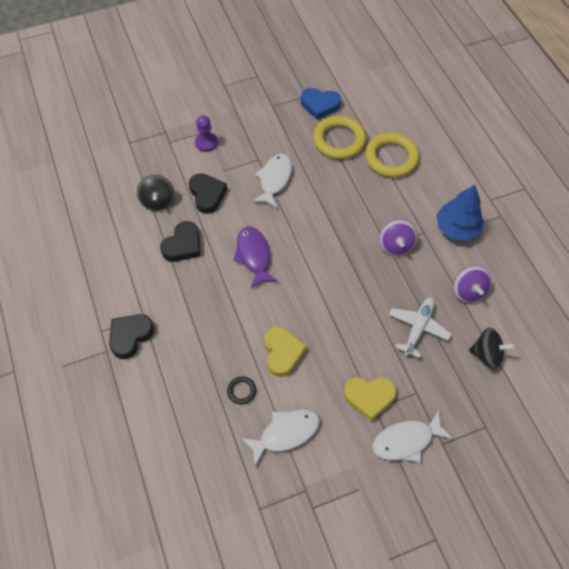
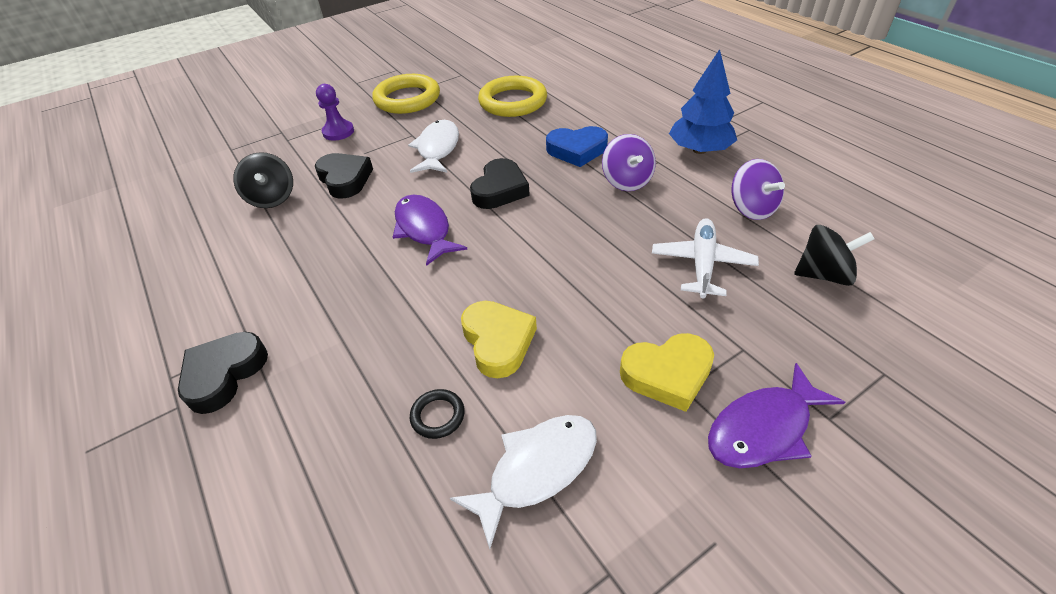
camera: 10 degrees left, 15 degrees down
black heart [160,221,201,262] -> black heart moved to [470,158,530,209]
blue heart [301,88,341,120] -> blue heart moved to [546,126,608,167]
yellow ring [365,133,419,177] -> yellow ring moved to [372,74,440,114]
white fish [372,410,453,462] -> purple fish [708,363,845,468]

